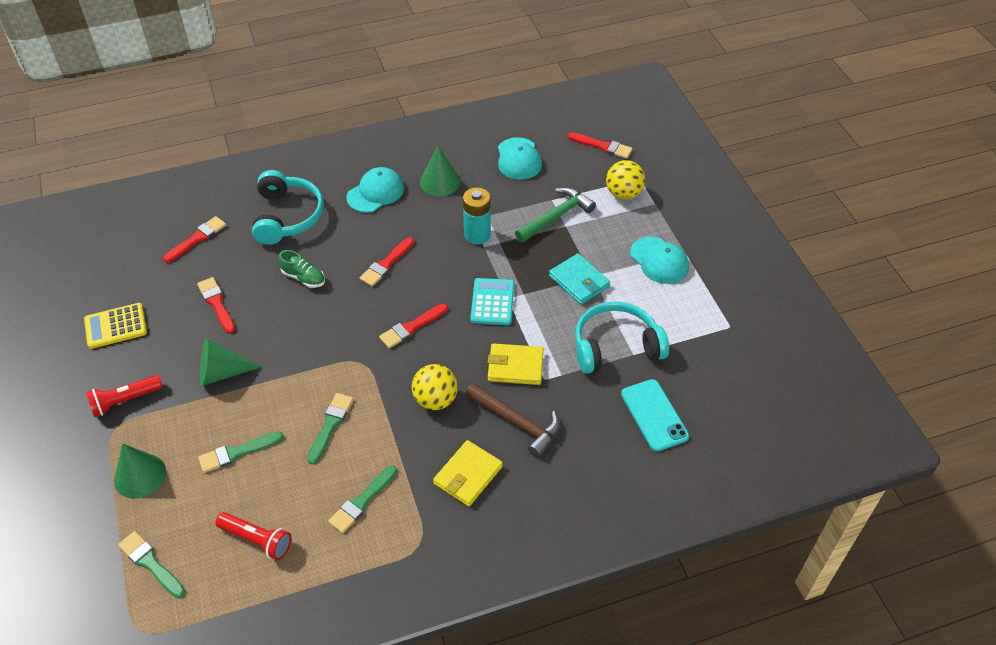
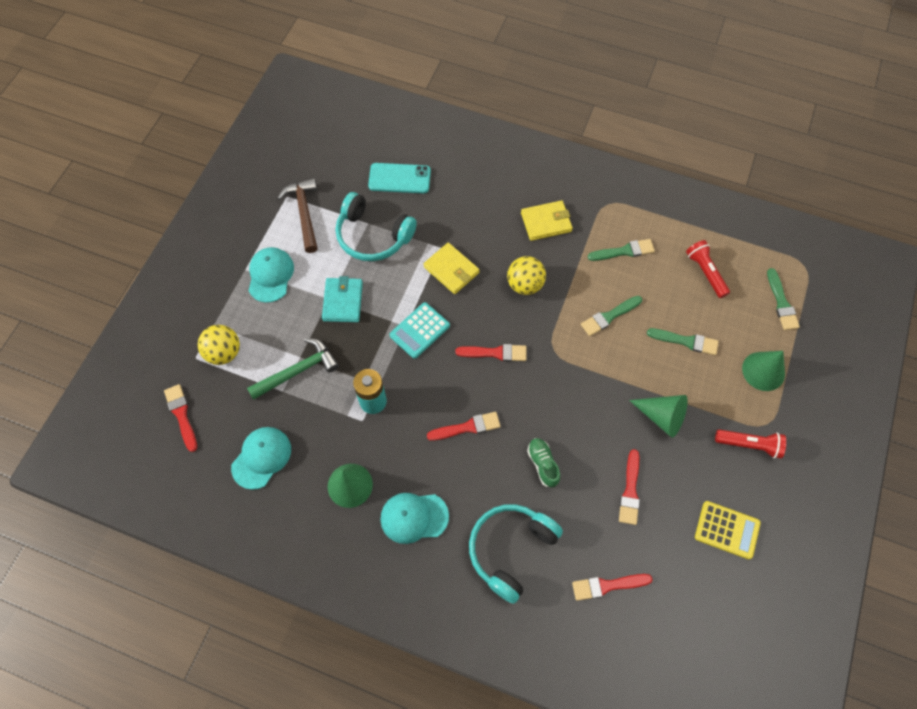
camera: 140 degrees left, 15 degrees up
brown hammer [465,383,560,457] -> brown hammer moved to [278,178,318,253]
green hammer [515,187,596,243] -> green hammer turned 150 degrees clockwise [247,338,339,400]
turquoise phone [621,379,689,451] -> turquoise phone turned 75 degrees clockwise [368,163,431,193]

